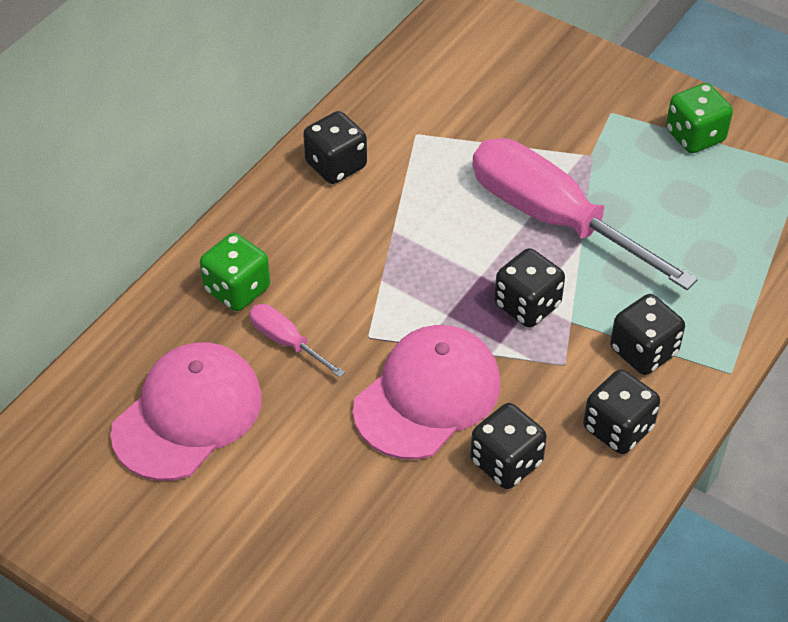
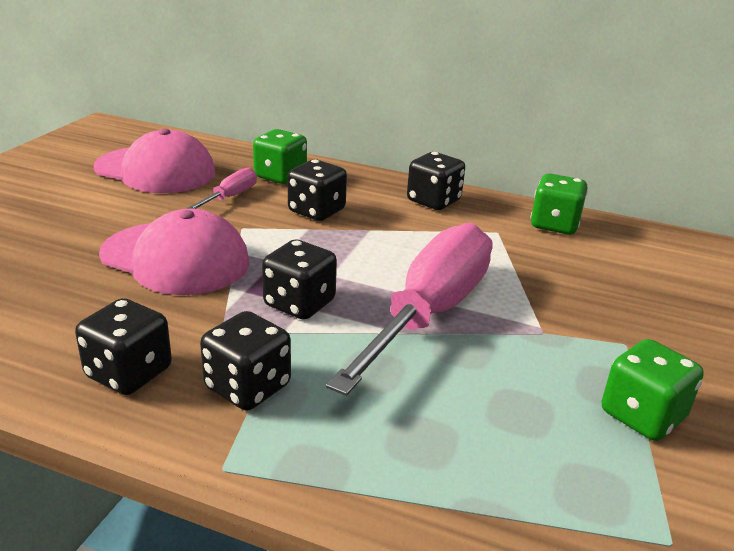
camera: 75 degrees right, 20 degrees down
black dice [470,403,547,489] -> black dice moved to [288,160,347,221]
none -> green dice [530,174,588,235]

